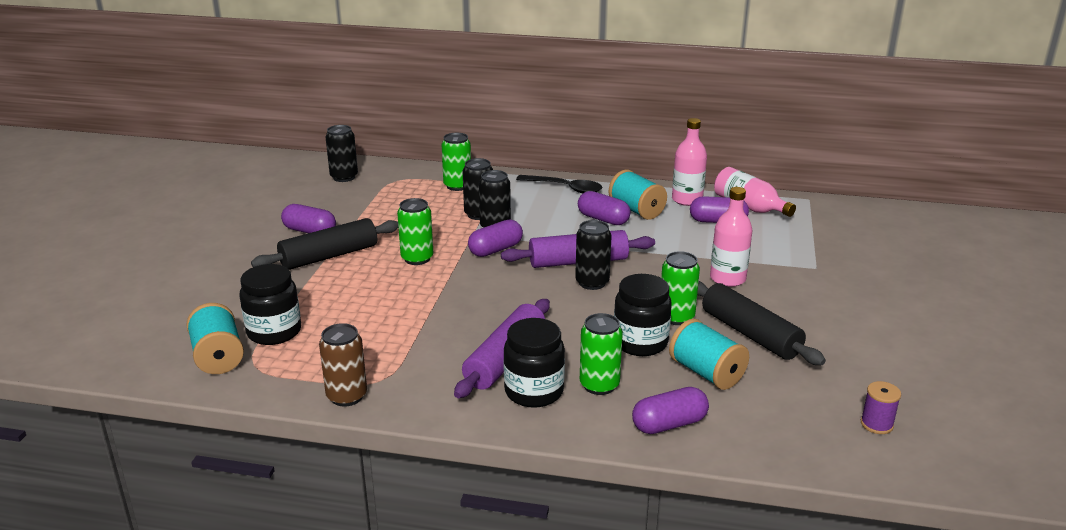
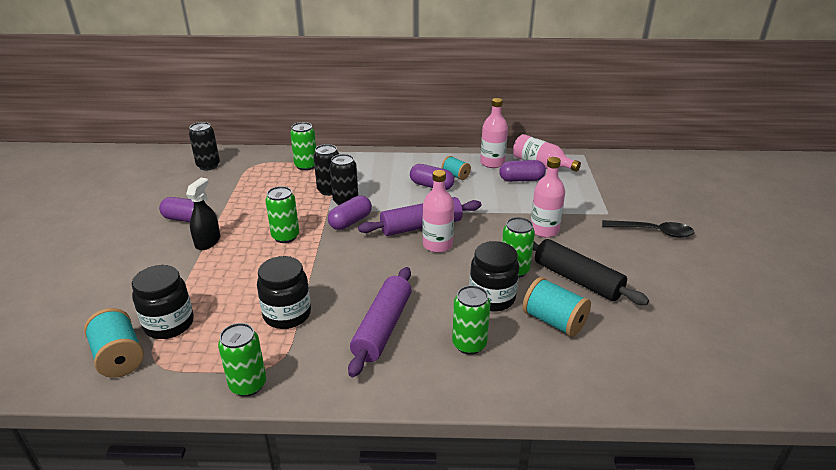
camera: 10 degrees left, 5 degrees up
black rolling pin [251,218,398,270] -> black spray bottle [186,178,220,250]
brown can [319,323,367,407] -> green can [218,323,266,397]
black jar [503,318,565,408] -> black jar moved to [257,256,311,329]
black spoon [516,175,602,193] -> black spoon moved to [602,220,695,238]
black can [575,220,612,290] -> pink bottle [423,170,454,253]
turquoise spool [609,170,667,220] -> turquoise spool [442,156,471,180], size x0.61
purple capsule [632,387,709,434] -> none
purple spool [861,381,901,434] -> none

